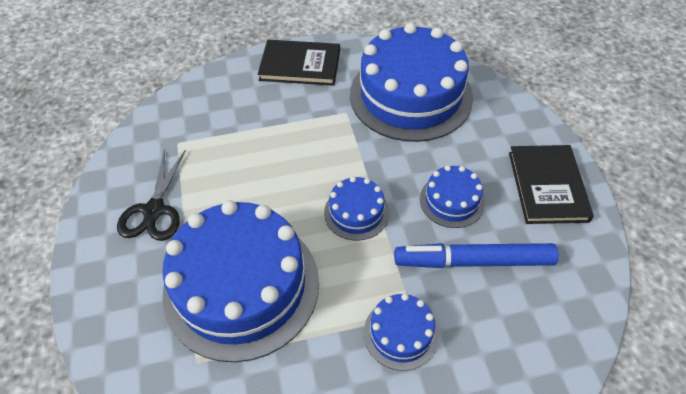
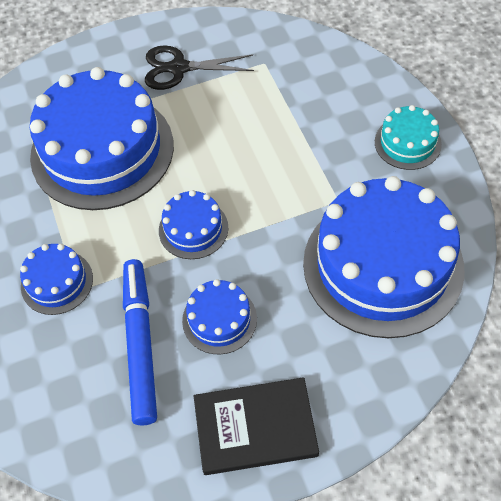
camera: 85 degrees right, 5 degrees up
black book [258,40,340,86] -> turquoise cake [375,105,442,170]

